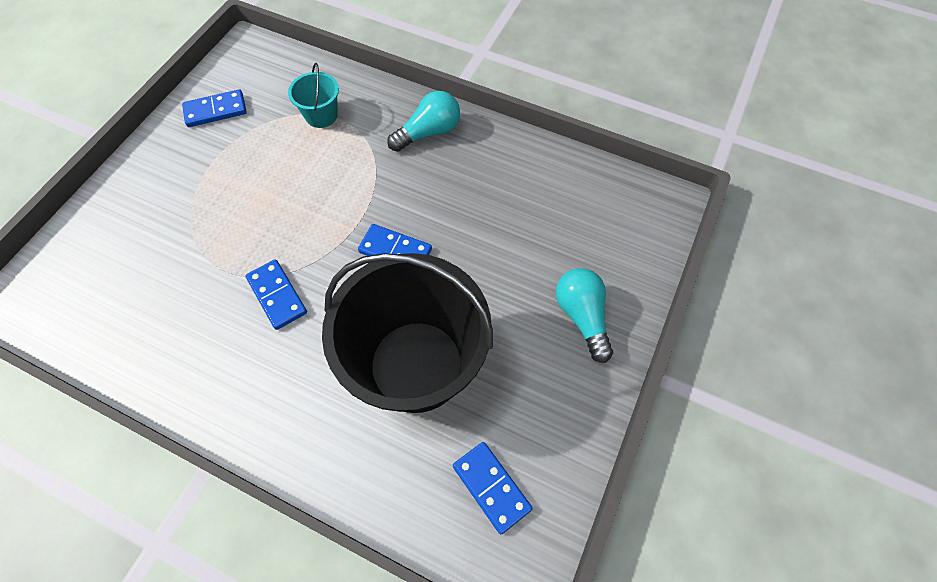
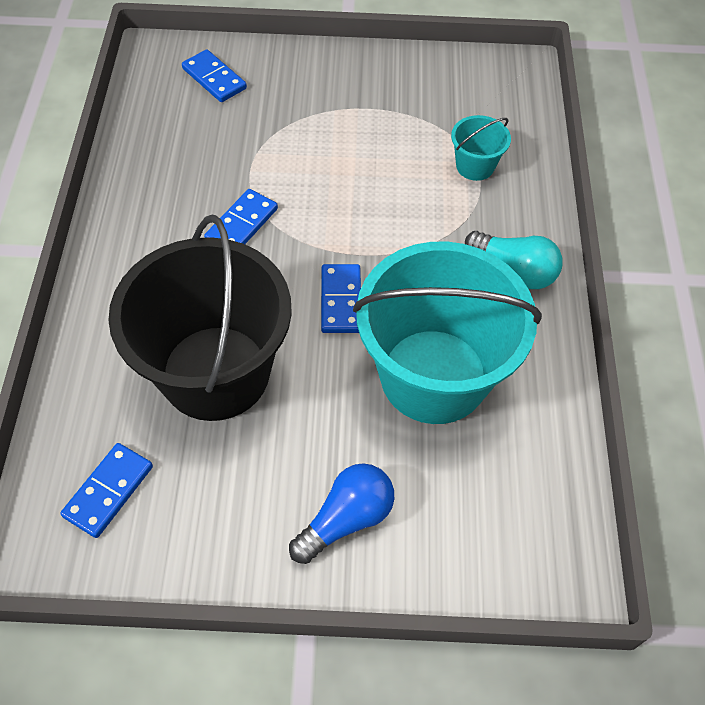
camera: 65 degrees right, 5 degrees down
blue domino [182,89,247,127] -> blue domino moved to [182,49,247,102]
turquoise light bulb [556,268,613,363] -> blue light bulb [289,463,394,564]
none -> turquoise bucket [353,242,542,424]

